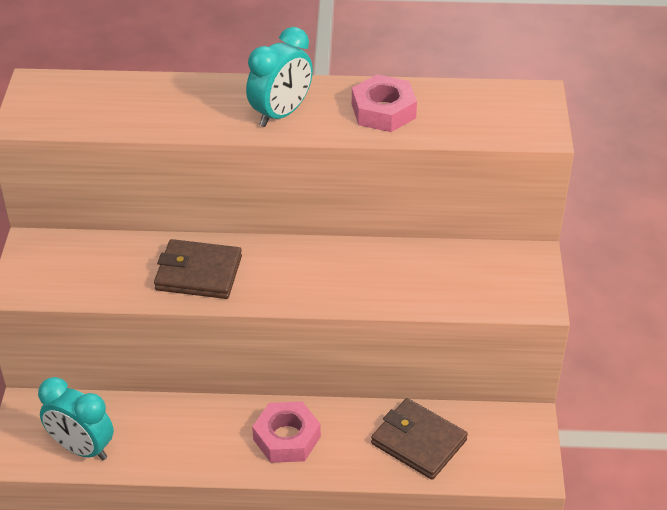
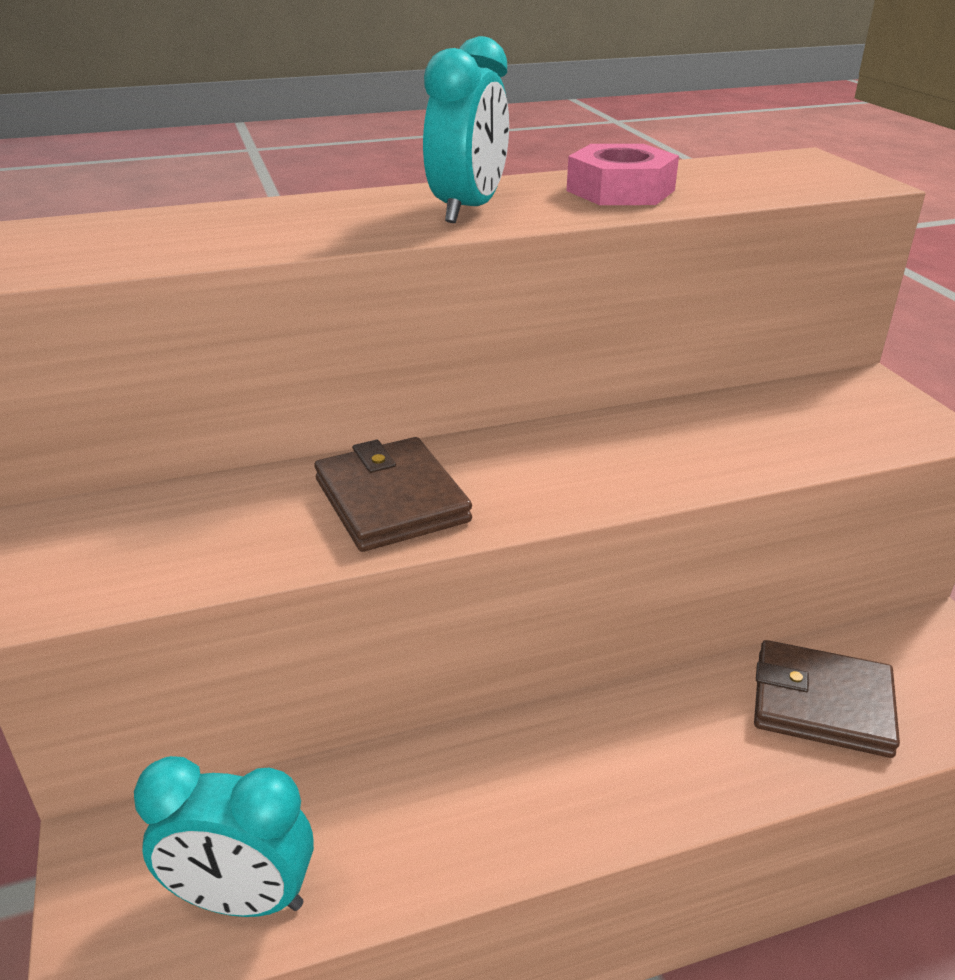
camera: 20 degrees left, 10 degrees down
brown wallet [154,239,242,299] -> brown wallet turned 75 degrees clockwise [314,437,472,552]
pink nut [252,402,321,463] -> none

